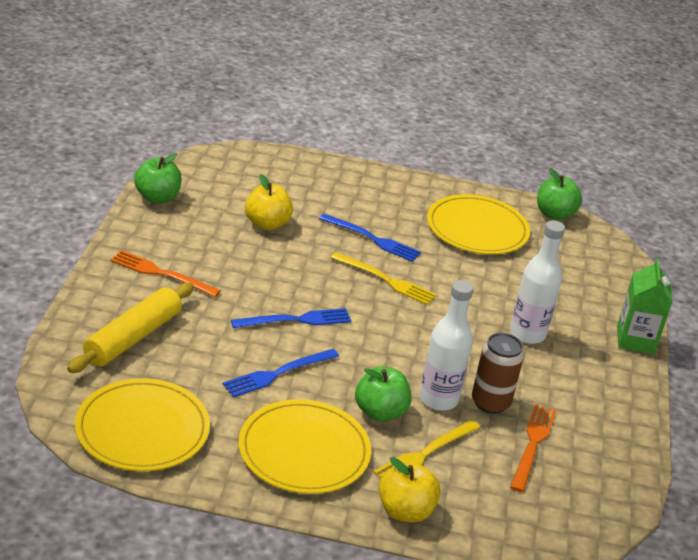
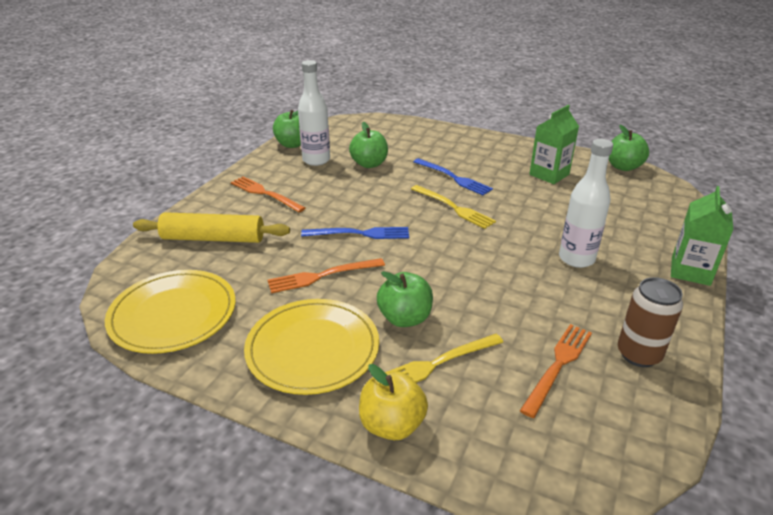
camera: 20 degrees right, 0 degrees up
yellow rolling pin [67,283,194,373] -> yellow rolling pin turned 45 degrees clockwise [133,212,290,243]
blue fork [222,349,339,398] -> orange fork [268,258,385,293]
yellow apple [245,174,293,230] -> green apple [349,122,388,168]
white bottle [419,280,473,411] -> white bottle moved to [298,60,330,166]
yellow plate [427,194,530,254] -> green carton [529,105,579,184]
brown can [472,333,524,414] -> brown can moved to [618,277,683,367]

